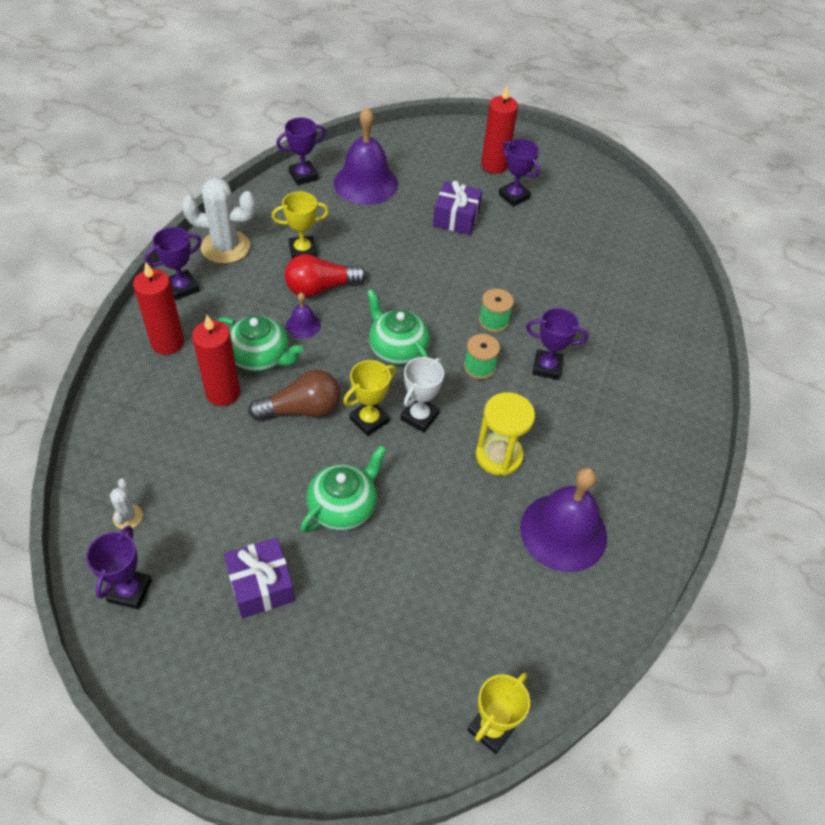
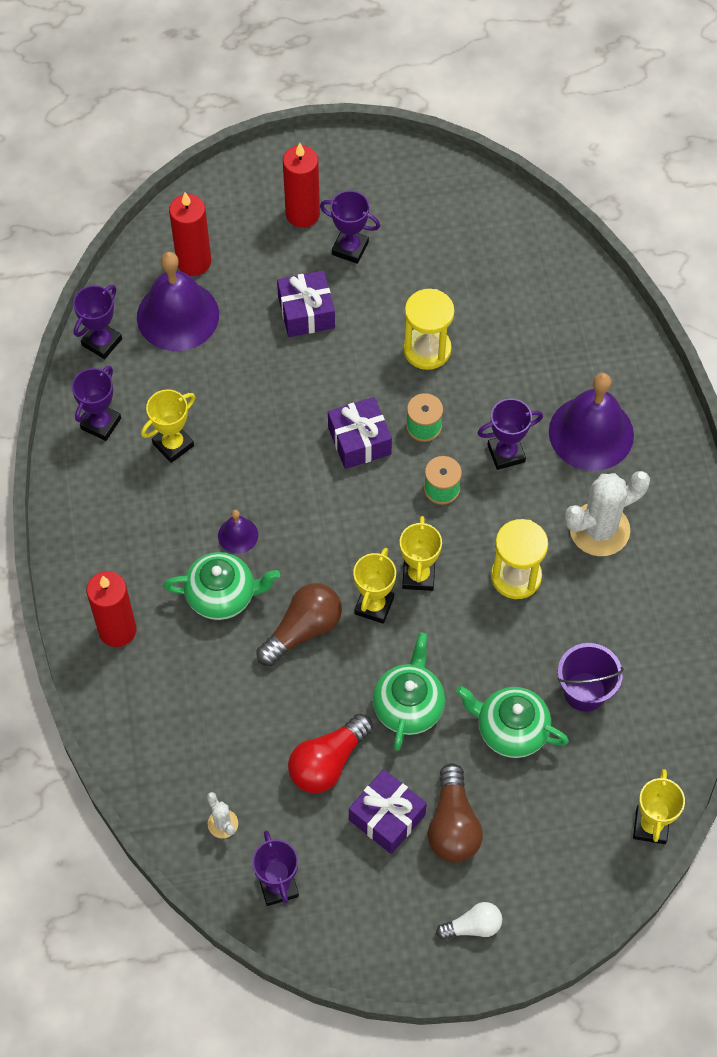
camera: 25 degrees left, 10 degrees up
purple trophy [145,227,202,300] -> purple trophy moved to [72,366,121,441]
white cactus [181,178,256,264] -> white cactus moved to [565,471,650,556]
red candle [192,315,240,406] -> red candle moved to [169,193,211,276]
red light bulb [285,254,366,297] -> red light bulb moved to [288,714,373,793]
green teapot [367,289,430,365] -> green teapot moved to [456,686,569,758]
white trophy [400,357,444,433] -> yellow trophy [400,516,442,591]
purple bell [520,467,607,572] -> purple bell moved to [549,373,634,471]
none -> purple gift [328,397,392,469]
none -> yellow hourglass [403,289,454,370]
none -> brown light bulb [428,763,483,863]
none -> white light bulb [436,902,502,939]
none -> purple bucket [557,643,624,712]

